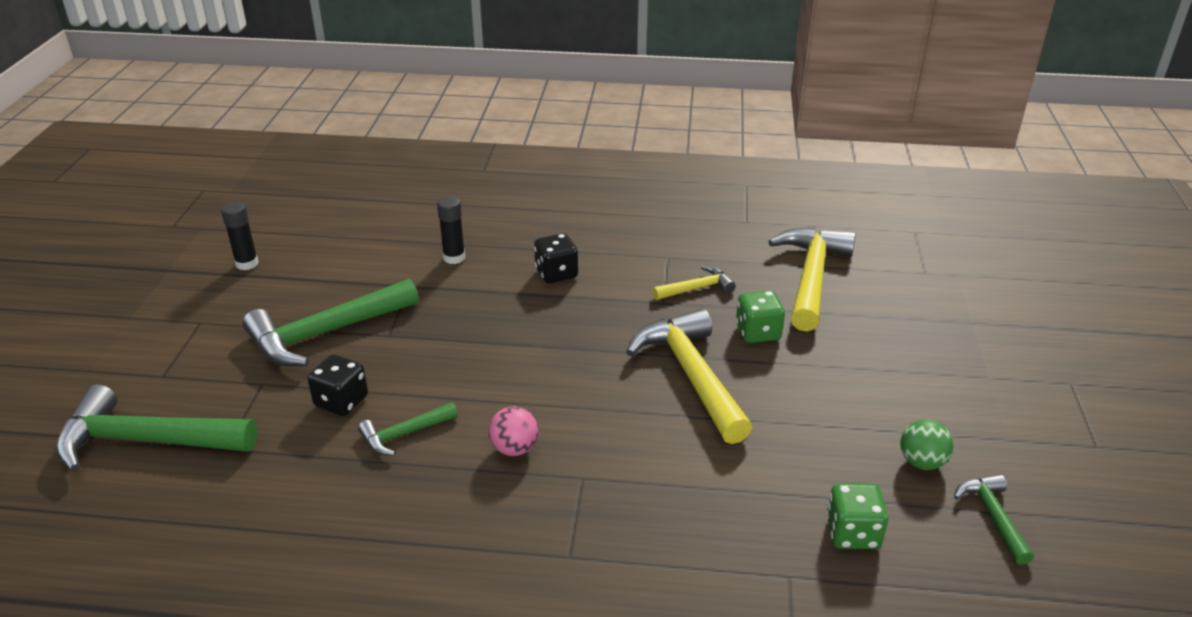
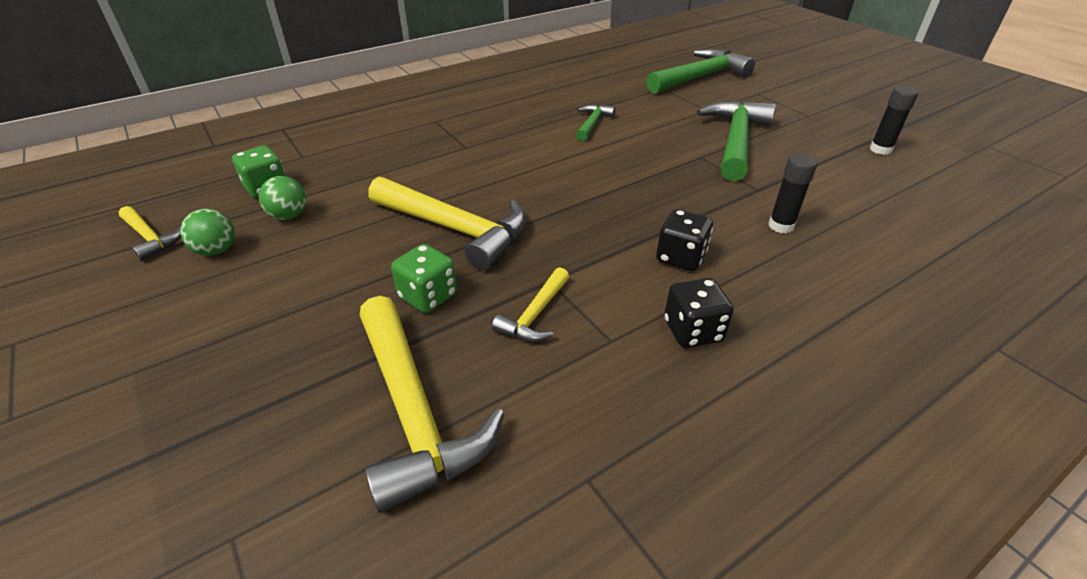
camera: 140 degrees right, 5 degrees up
black dice [308,354,368,416] -> black dice moved to [664,278,734,348]
pink ball [489,406,538,456] -> none
green hammer [954,474,1034,565] -> yellow hammer [119,206,181,261]
none -> green ball [259,176,306,220]

